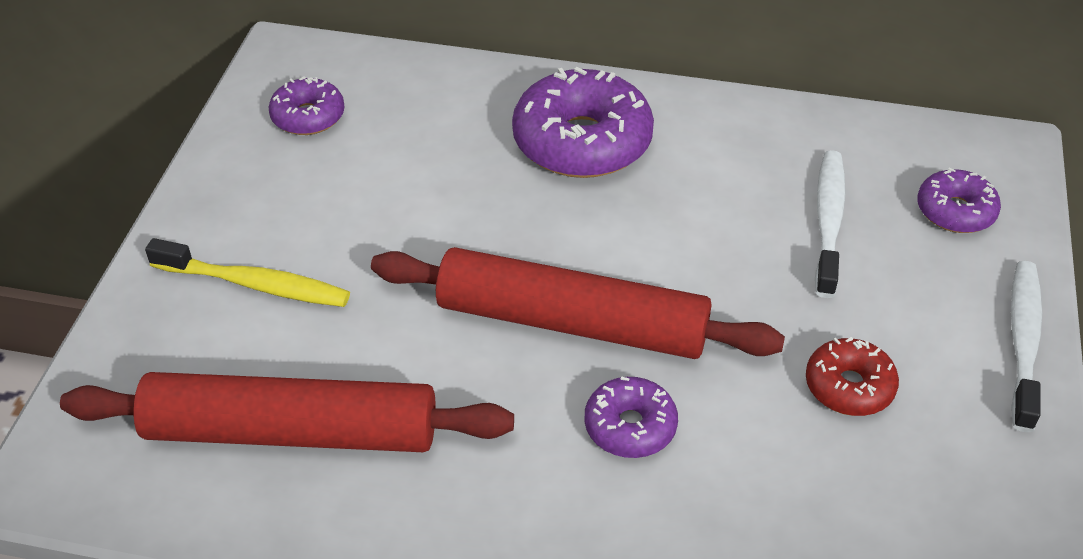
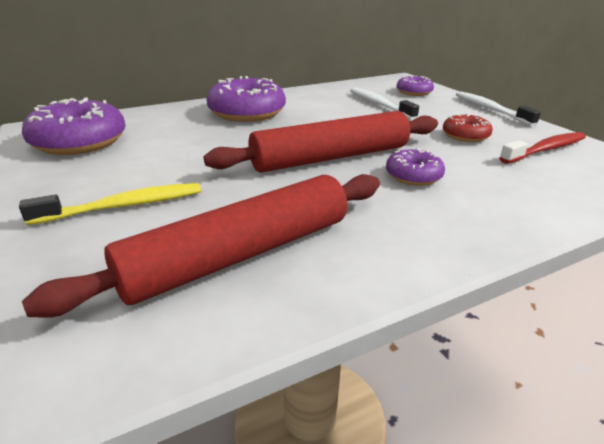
camera: 40 degrees left, 15 degrees down
purple donut [269,76,344,135] -> purple donut [22,97,126,155], size x1.84
none -> red toothbrush [499,132,586,164]

